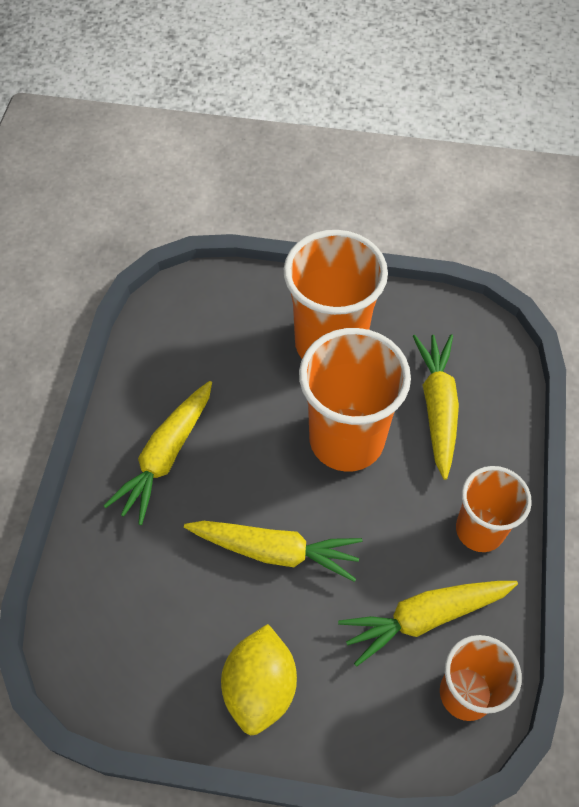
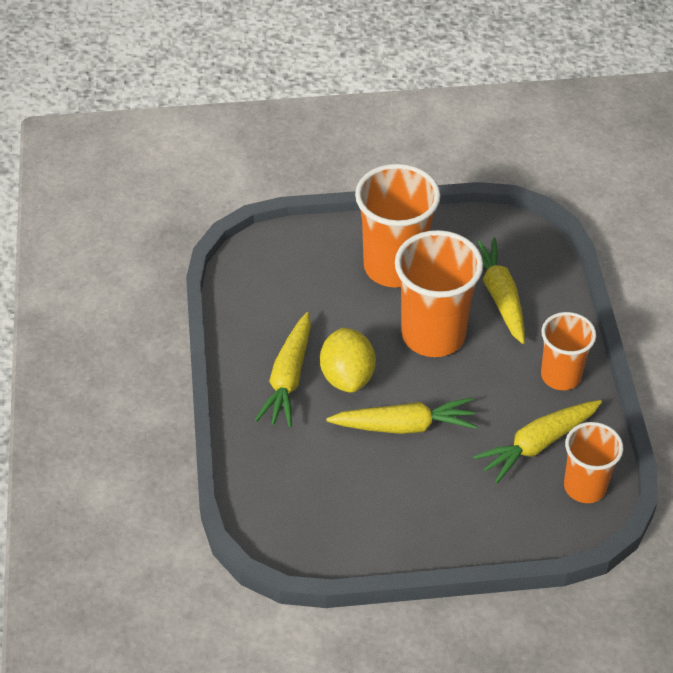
camera: 15 degrees left, 10 degrees down
yellow lemon [221,624,297,736] -> yellow lemon moved to [320,328,376,393]

